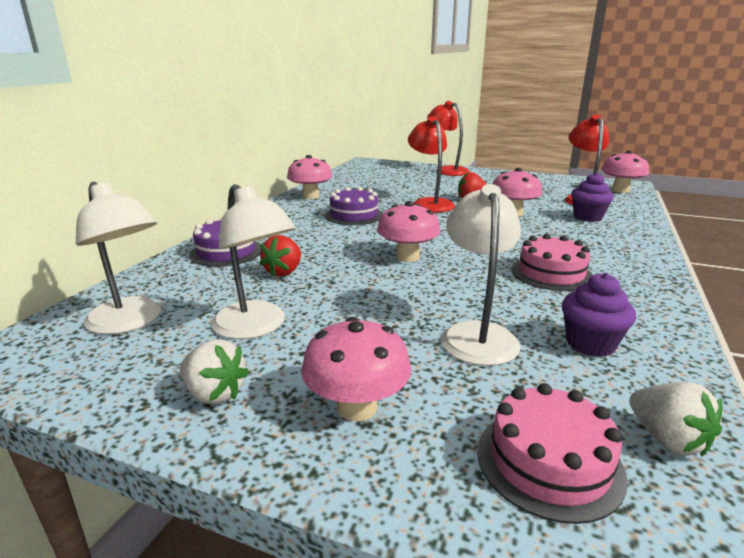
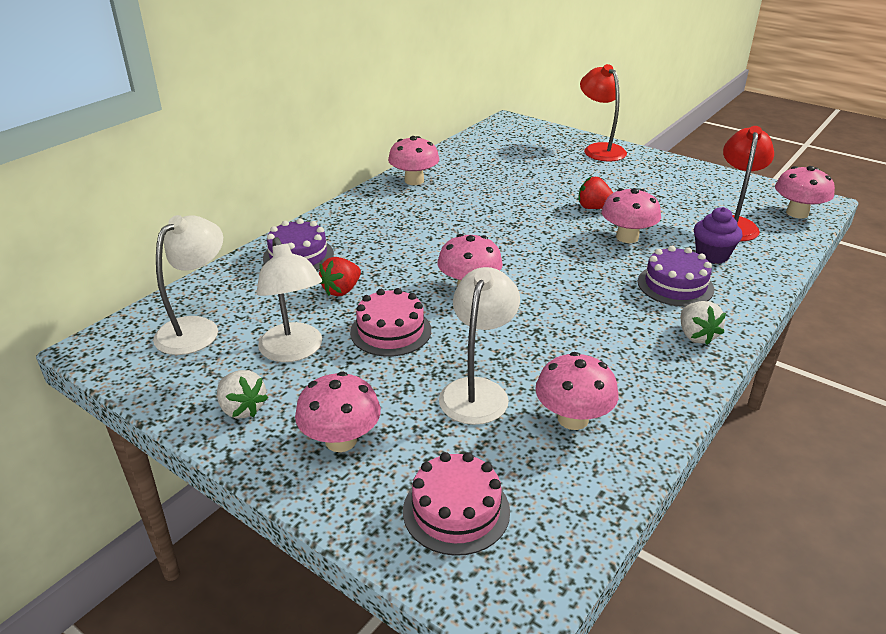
camera: 15 degrees right, 10 degrees up
white lamp [76,182,161,334] -> white lamp turned 120 degrees counterclockwise [153,215,223,355]
purple cake [325,187,383,225] -> purple cake moved to [638,246,714,307]
red lamp [408,116,455,213] -> none
pink cake [511,234,593,291] -> pink cake moved to [350,288,431,357]
purple cupcake [562,273,636,357] -> pink mushroom [535,352,619,430]
white strawberry [629,382,723,457] -> white strawberry moved to [681,301,726,345]

